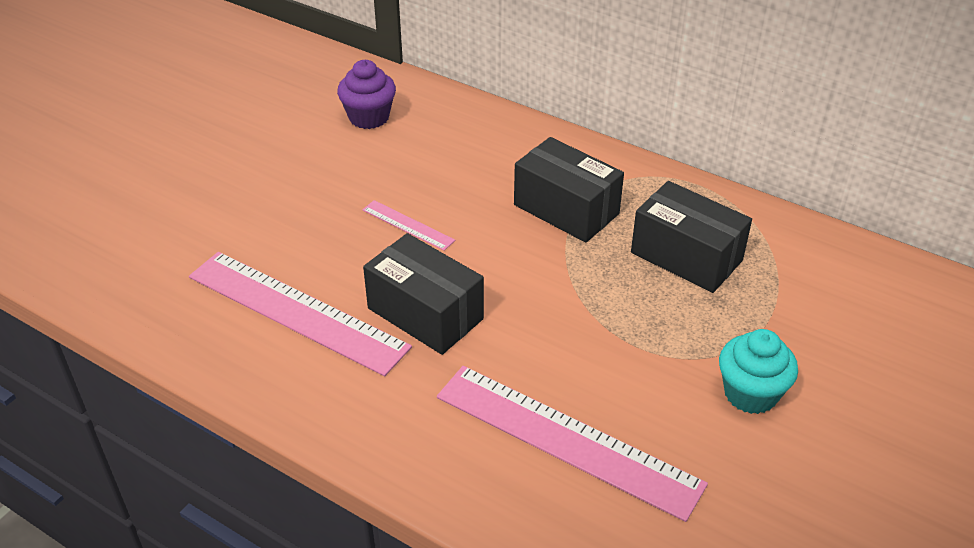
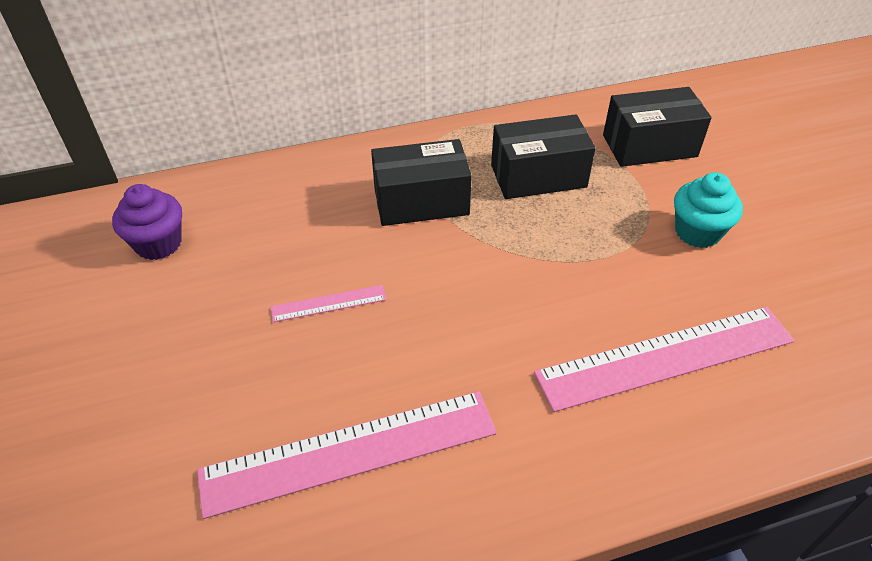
camera: 50 degrees left, 5 degrees up
black box [363,233,484,355] -> black box moved to [603,87,712,167]

